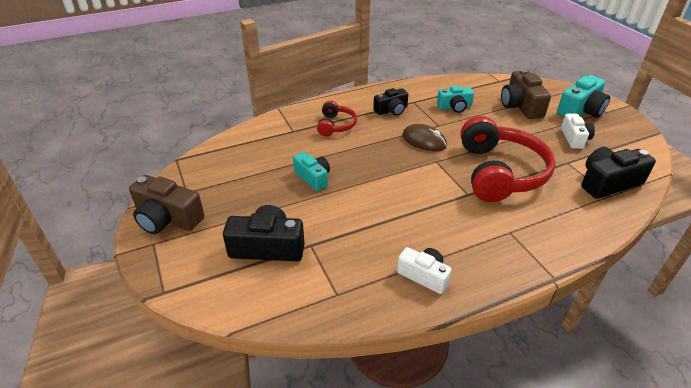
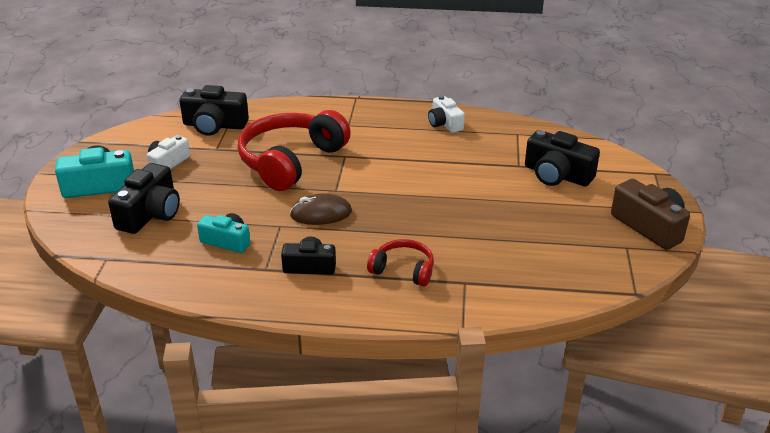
camera: 150 degrees left, 5 degrees down
turquoise camera [293,152,330,191] -> none
red headphones [317,101,357,136] -> red headphones turned 75 degrees clockwise [367,239,434,286]
brown mouse [403,124,447,152] -> brown mouse turned 75 degrees counterclockwise [290,193,352,225]
brown camera [501,69,551,119] -> black camera [108,163,180,234]

